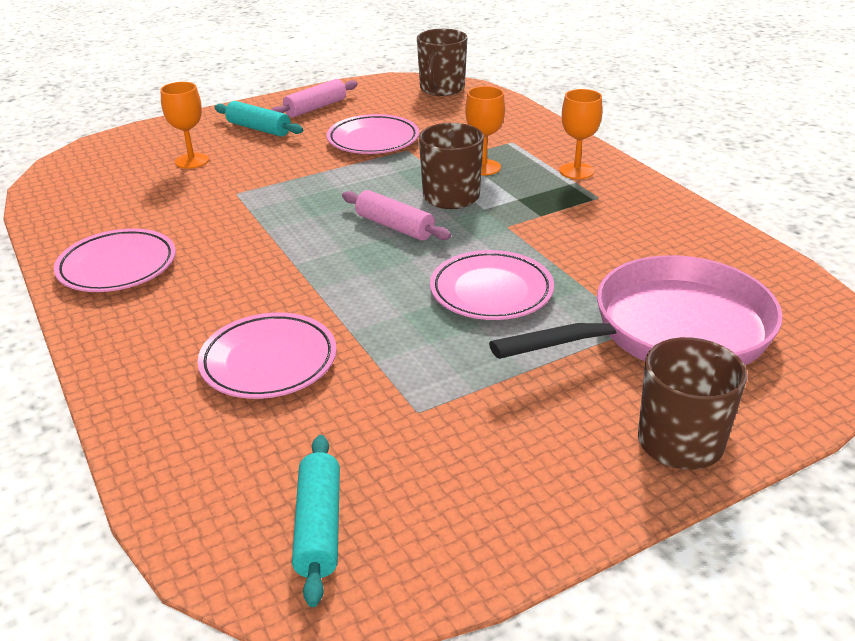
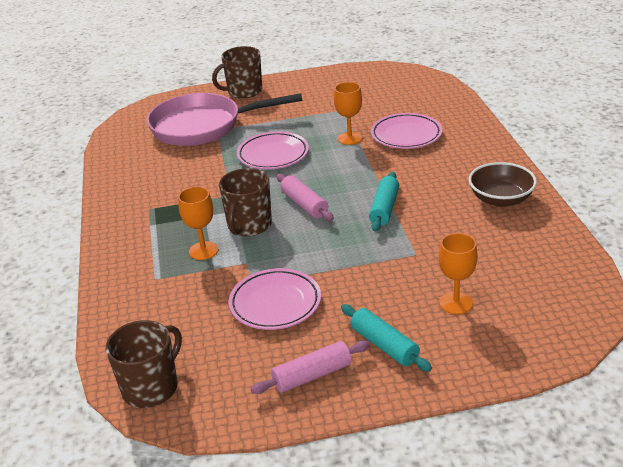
camera: 160 degrees left, 0 degrees up
pink plate [54,228,176,292] -> brown bowl [469,162,537,207]
turquoise rolling pin [292,435,340,607] -> turquoise rolling pin moved to [369,172,399,232]
orange goblet [559,89,603,179] -> orange goblet moved to [334,82,362,145]

